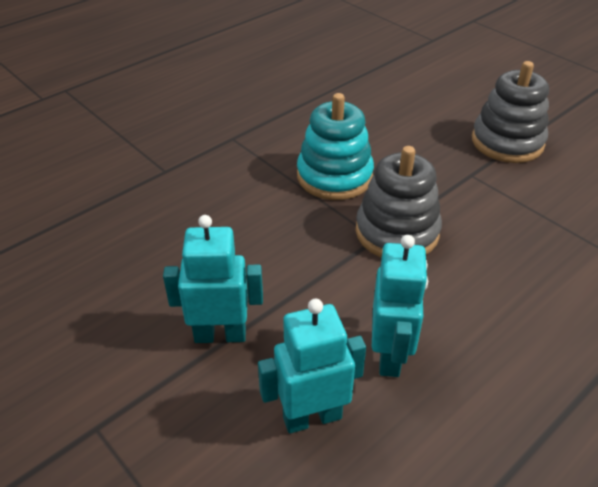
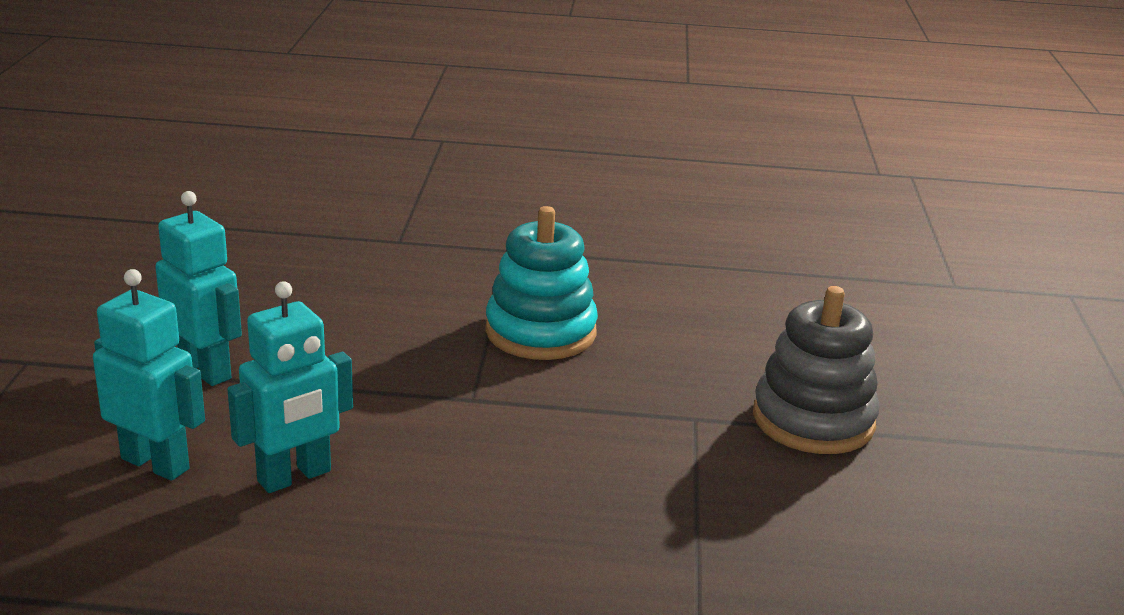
camera: 45 degrees right, 15 degrees down
grey stacking toy [356,146,442,258] -> none

